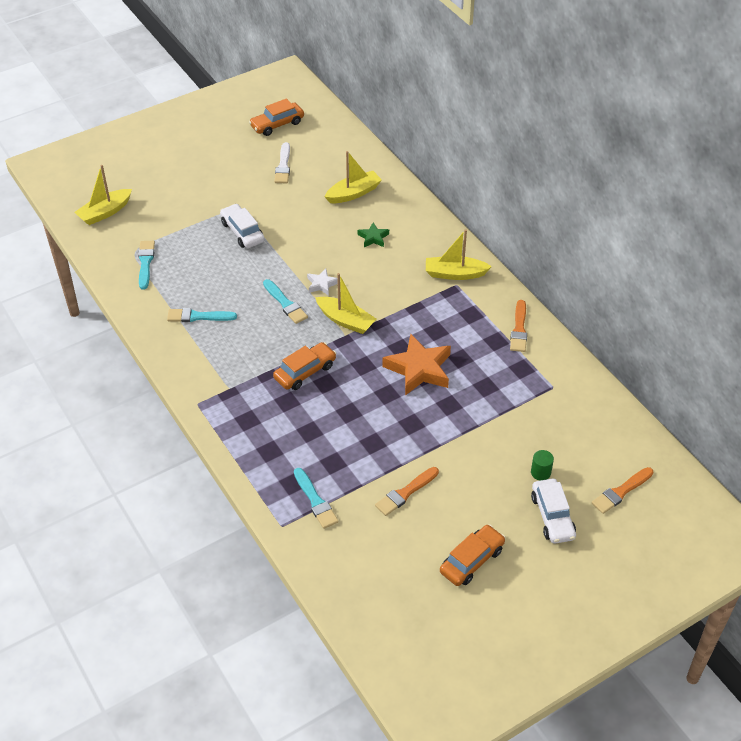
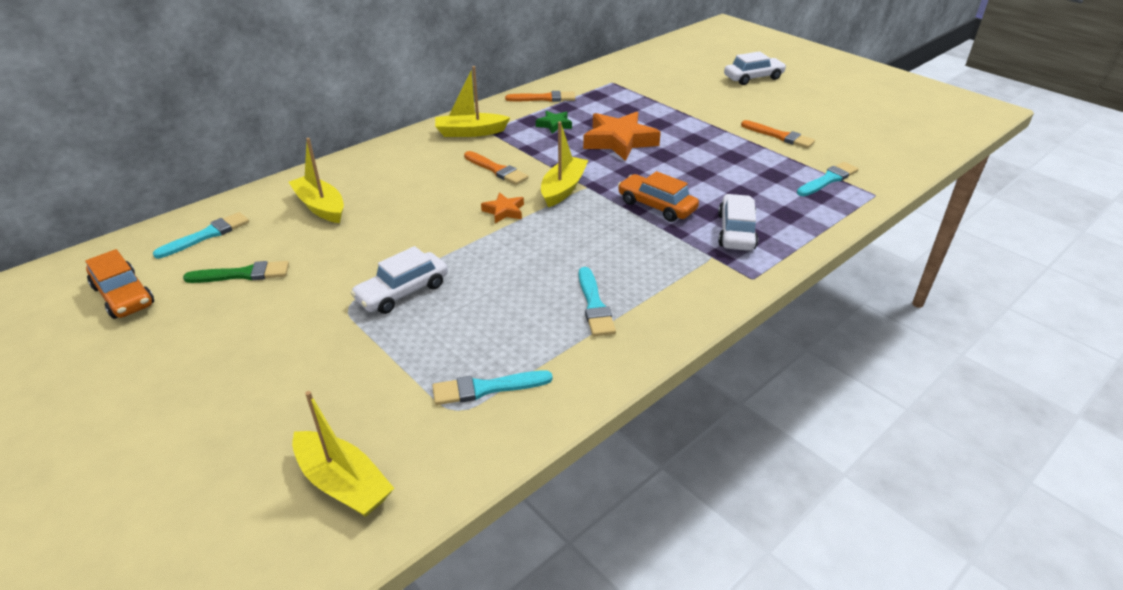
camera: 100 degrees left, 10 degrees down
turquoise brush [263,279,308,324] -> turquoise brush moved to [153,212,249,259]
white brush [274,142,290,183] -> green brush [183,261,289,283]
white star [307,268,338,296] -> orange star [481,192,524,223]
green star [358,222,389,247] -> green star moved to [536,111,572,134]
yellow boat [426,229,492,280] -> yellow boat turned 90 degrees clockwise [435,66,510,137]
orange car [440,524,506,586] -> none
green cylinder [531,450,554,481] -> none
orange brush [592,467,654,514] -> orange brush moved to [464,151,528,185]
none -> white car [718,194,758,251]

